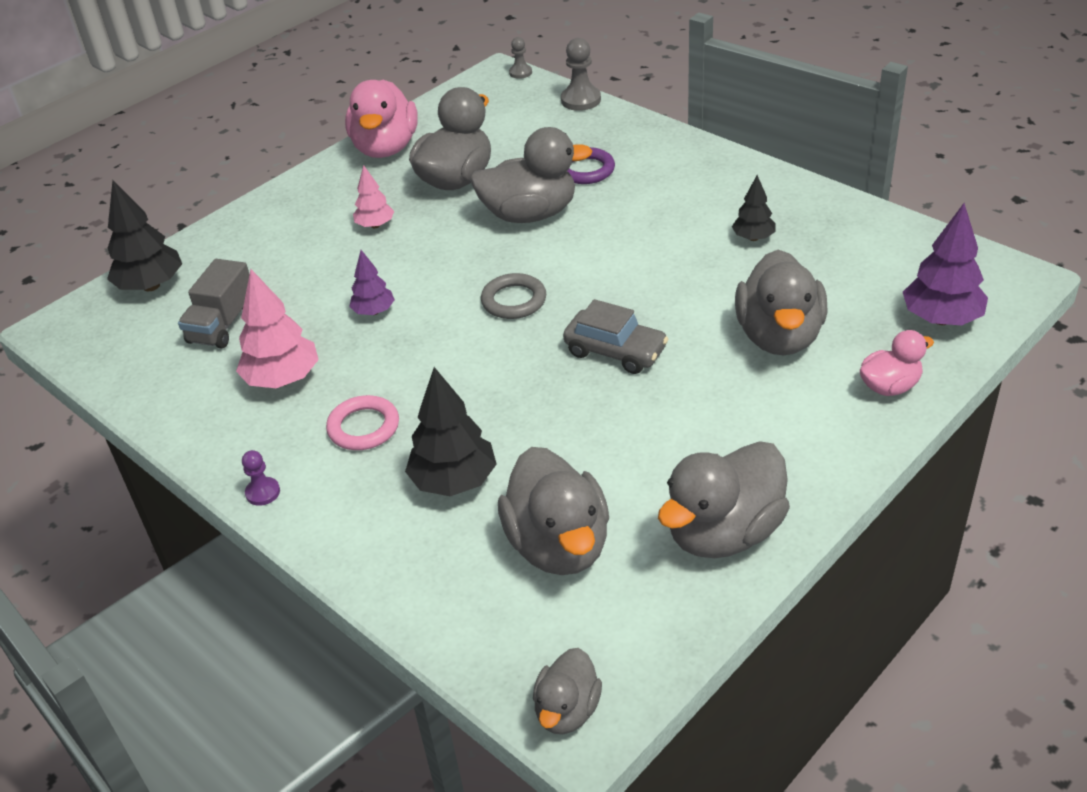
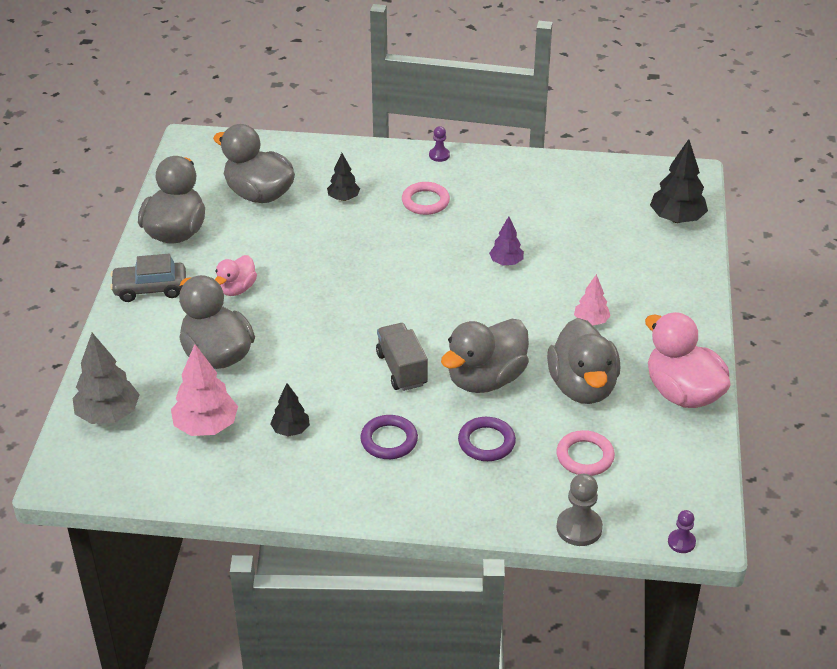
camera: 140 degrees right, 0 degrees up
grey truck [178,259,250,349] -> grey truck moved to [376,323,428,391]
pink tree [236,269,319,388] -> pink tree moved to [171,344,238,436]
black tree [405,367,497,496] -> black tree [327,153,360,201], size x0.59
grey ring [481,273,546,319] -> none
grey pawn [509,37,532,79] -> purple pawn [668,510,696,553]
grey duck [533,648,602,734] -> none
grey car [563,299,668,374] -> grey car moved to [110,254,186,302]
pink duck [860,330,934,396] -> pink duck moved to [215,255,257,296]
purple tree [903,203,988,325] -> grey tree [73,333,140,424]
none -> purple ring [360,415,418,459]
none -> pink ring [557,430,615,476]

